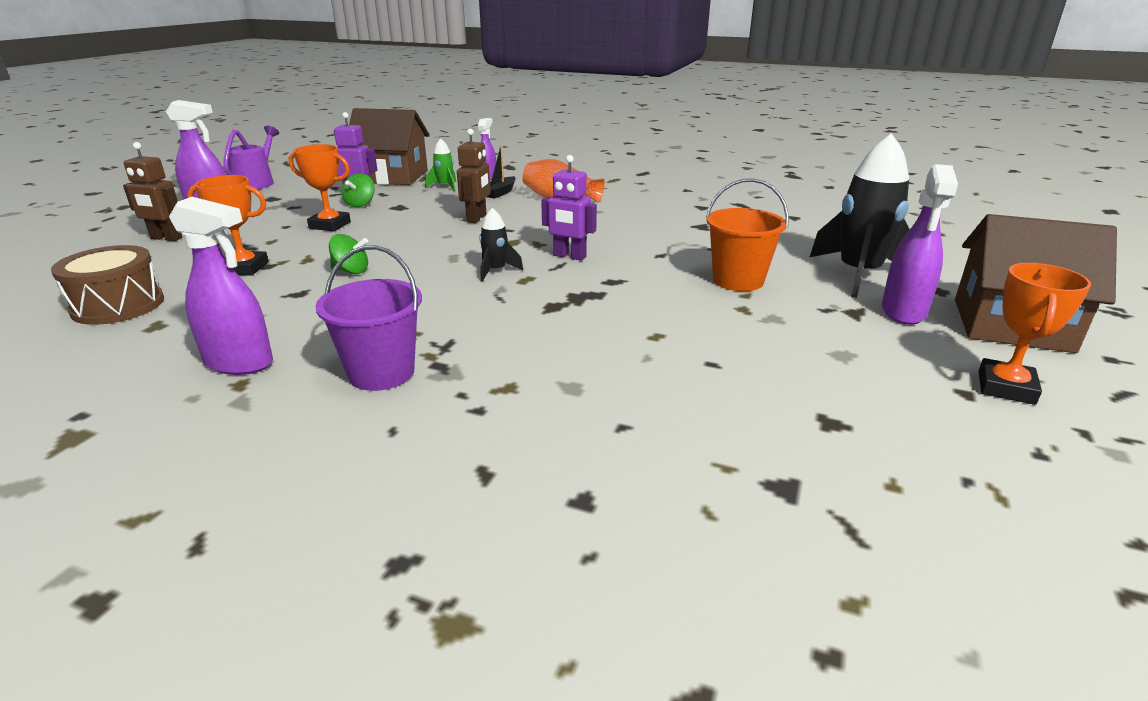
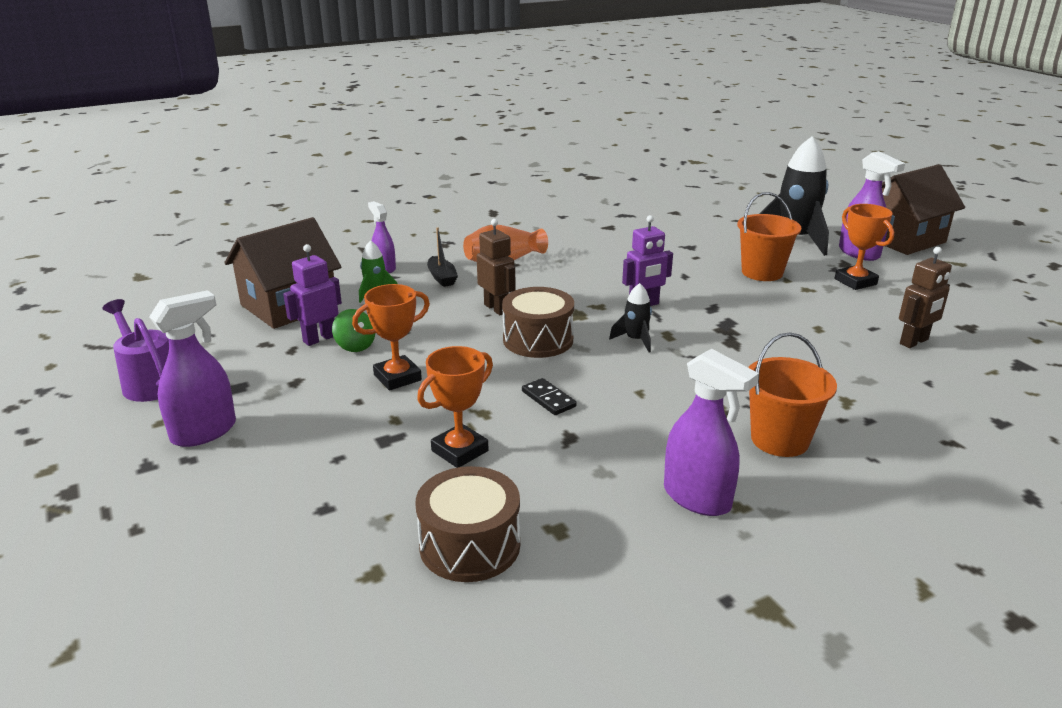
camera: 50 degrees left, 0 degrees up
brown robot [123,142,183,241] -> brown robot moved to [899,247,952,348]
purple spray bottle [169,197,273,375] -> purple spray bottle turned 75 degrees clockwise [664,349,759,516]
purple bucket [315,245,422,391] -> orange bucket [748,332,837,457]
green spinning top [329,234,368,274] -> black domino [522,378,577,415]
orange trophy [979,263,1091,405] -> orange trophy moved to [835,204,894,290]
none -> brown drum [502,287,574,358]

